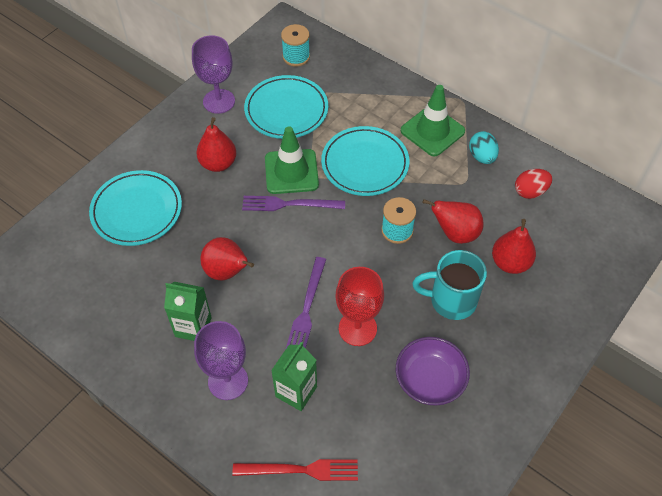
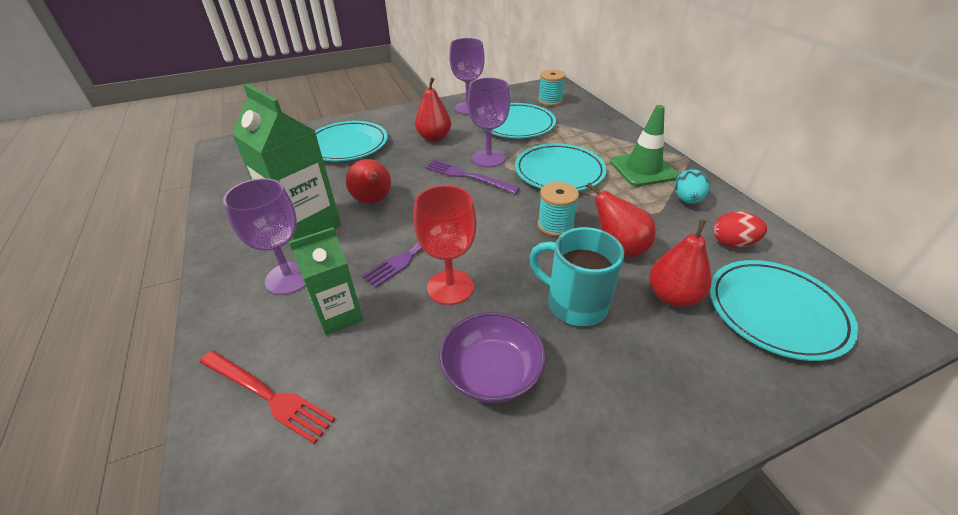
camera: 30 degrees right, 15 degrees down
green carton [164,282,212,341] -> green carton [232,84,341,241], size x1.62
green traffic cone [265,126,319,194] -> purple goblet [468,78,510,167]
none -> turquoise plate [710,260,858,361]

